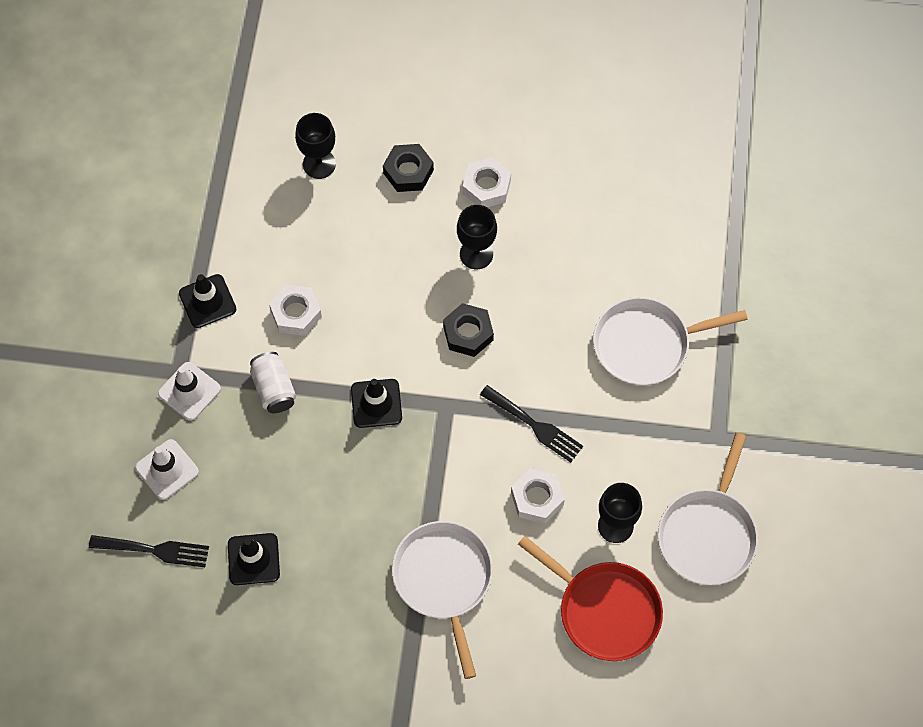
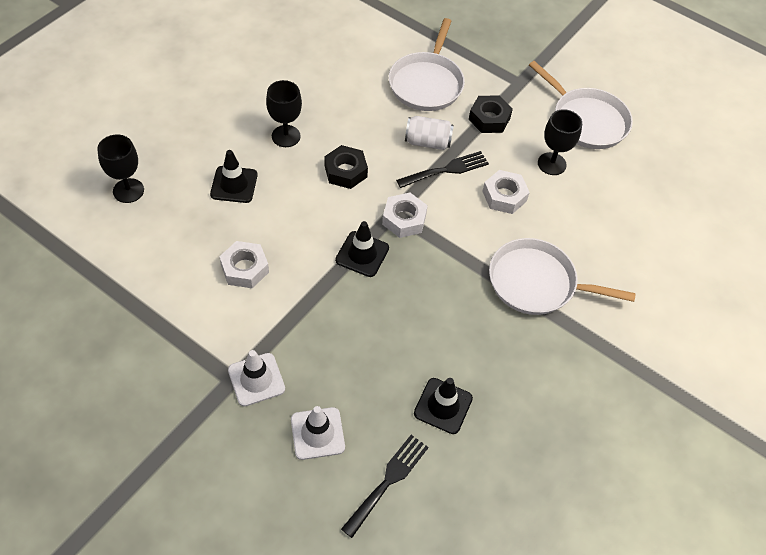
camera: 65 degrees left, 10 degrees down
black traffic cone [179,274,236,328] -> black traffic cone moved to [210,150,258,203]
white can [250,352,296,413] -> white can moved to [405,116,454,150]
black nut [383,144,434,192] -> black nut moved to [469,95,513,133]
white nut [463,157,511,207] -> white nut moved to [382,193,428,238]
red pan [518,536,663,661] -> none

